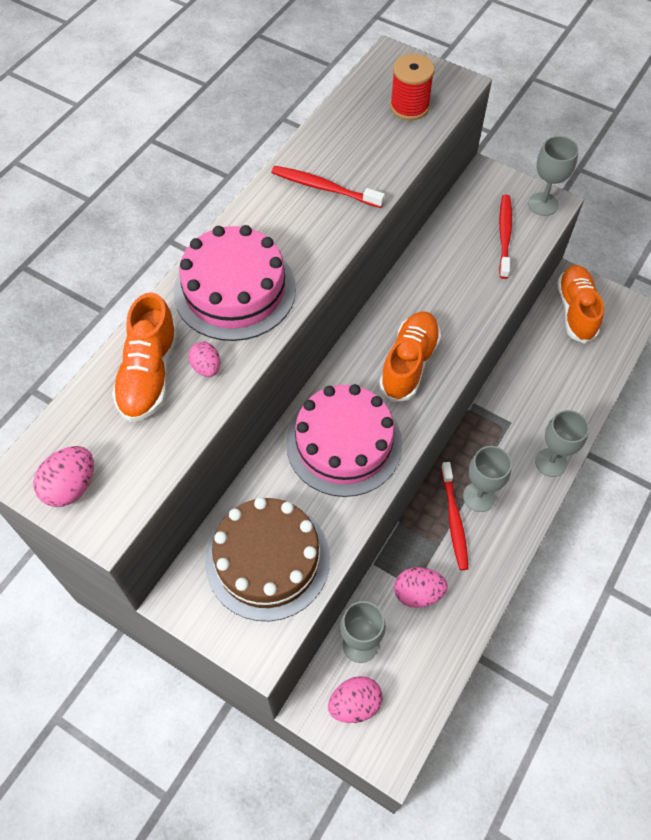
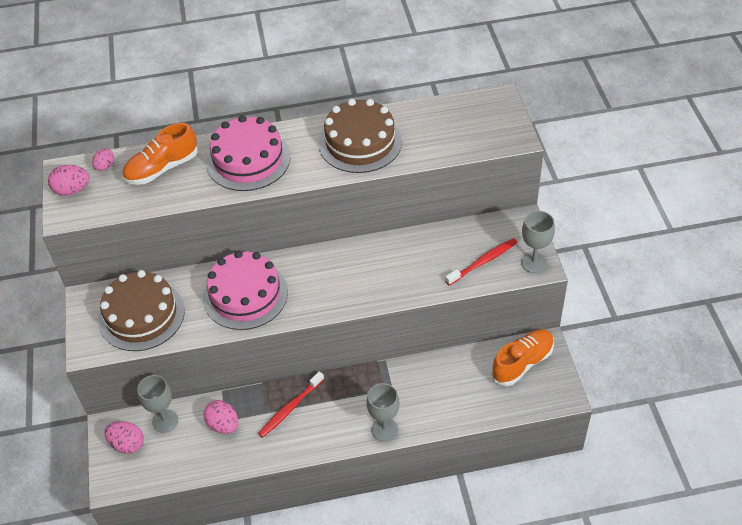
camera: 50 degrees right, 10 degrees down
pink egg [188,342,220,377] -> pink egg moved to [92,148,114,171]
red toothbrush [271,166,385,208] -> brown cake [319,99,402,173]
orange shoe [379,311,441,402] -> none
red spool [390,54,435,120] -> none
grey goblet [463,446,512,512] -> none

